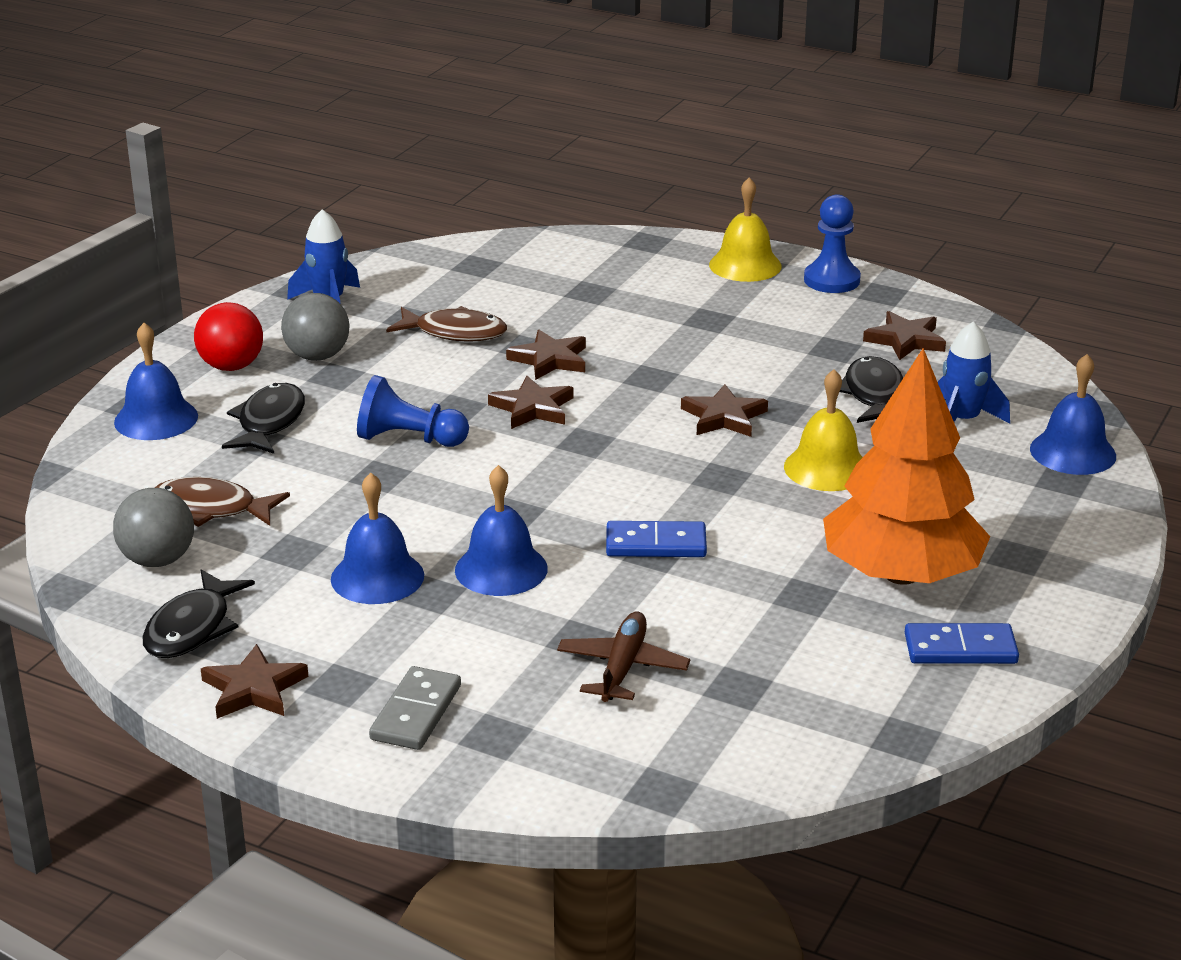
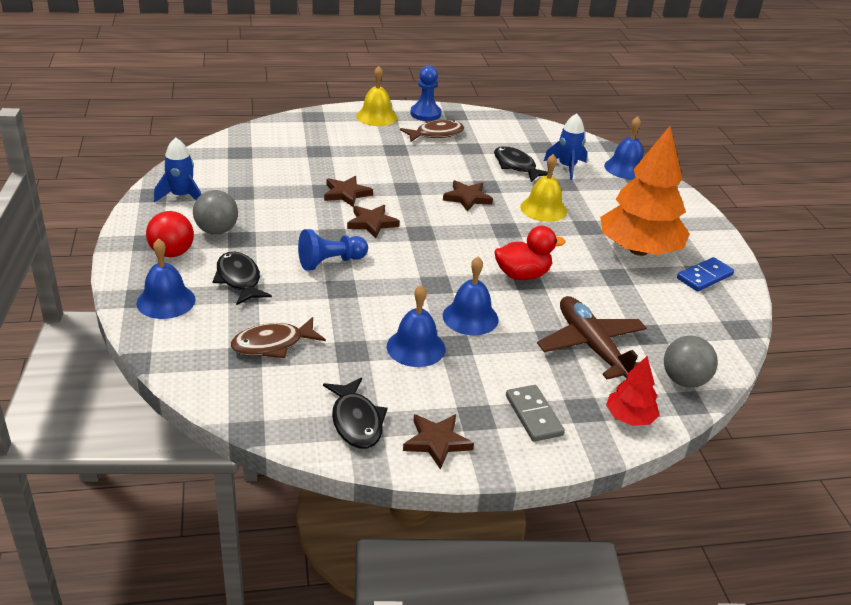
camera: 40 degrees left, 5 degrees up
grey ball [113,488,194,567] -> grey ball moved to [664,336,718,388]
brown fish [386,306,507,342] -> brown fish moved to [400,120,464,142]
brown plane [557,611,690,702] -> brown plane [537,296,647,379], size x1.53
blue domino [606,521,707,557] -> red duck [494,226,566,280]
brown star [863,311,946,360] -> none
none -> red tree [606,356,660,426]

